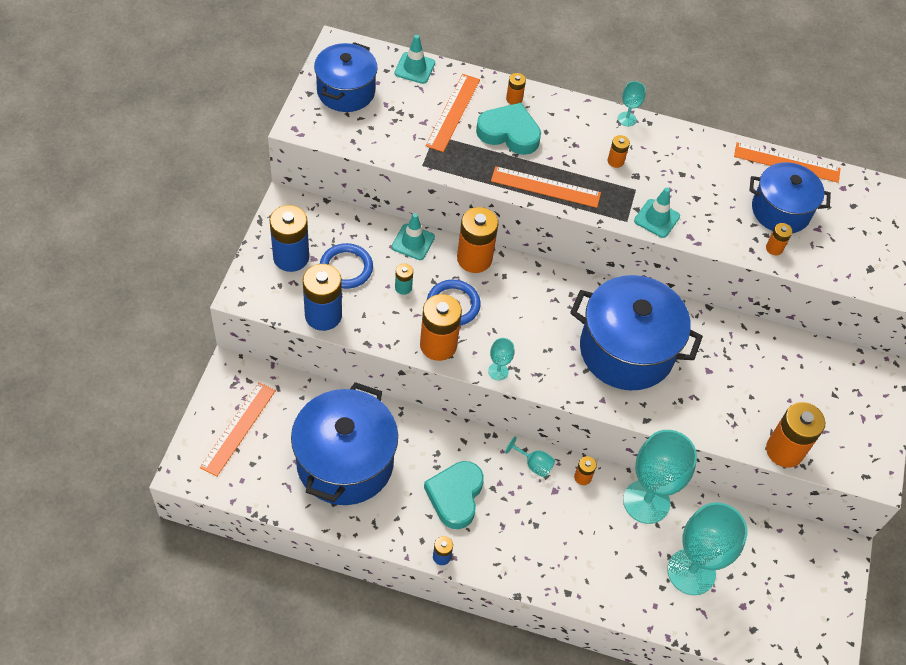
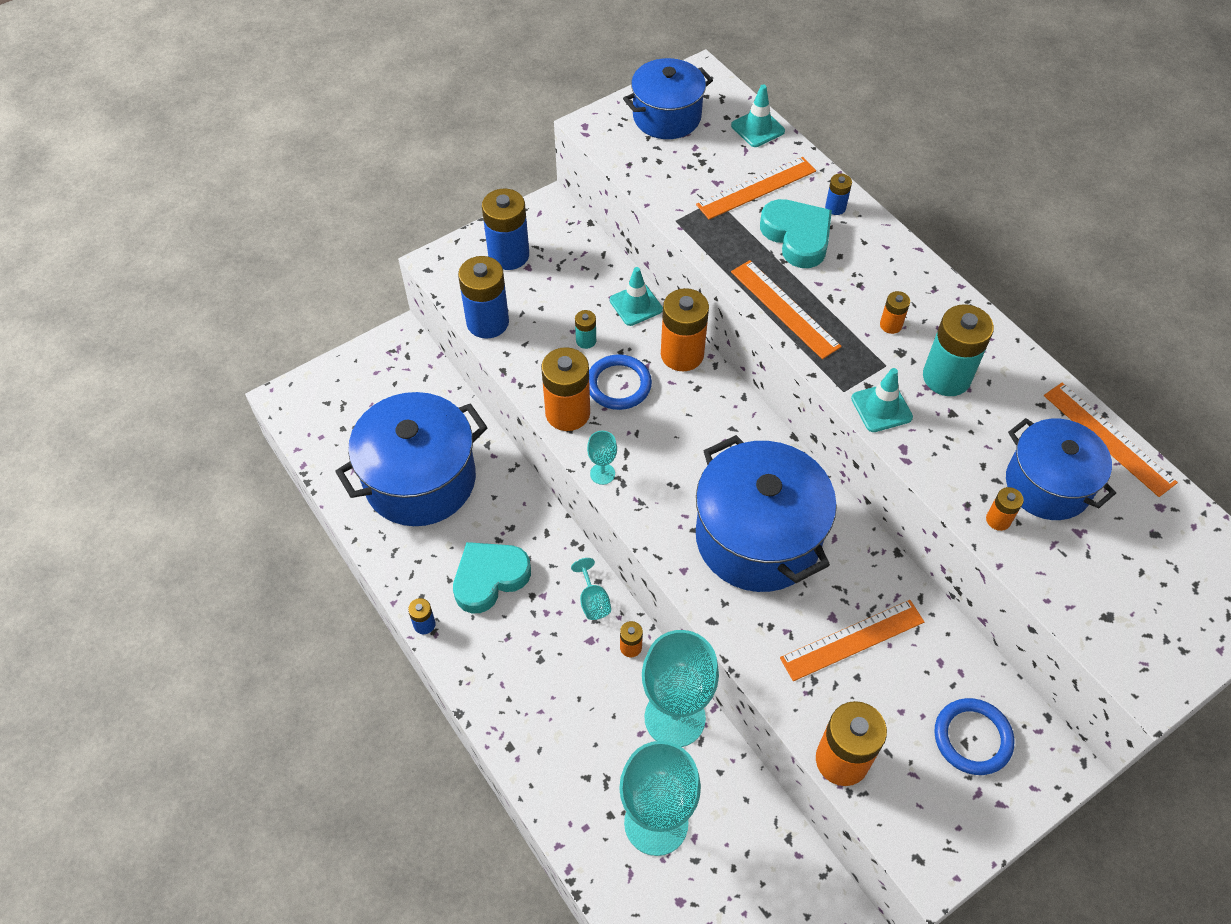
camera: 45 degrees right, 0 degrees up
orange ruler [200,382,276,477] -> orange ruler moved to [780,600,924,681]
blue ring [320,243,373,289] -> blue ring moved to [934,698,1014,775]
orange battery [506,73,526,105] -> blue battery [825,174,852,215]
turquoise goblet [618,81,646,126] -> none
none -> turquoise battery [923,304,994,396]

